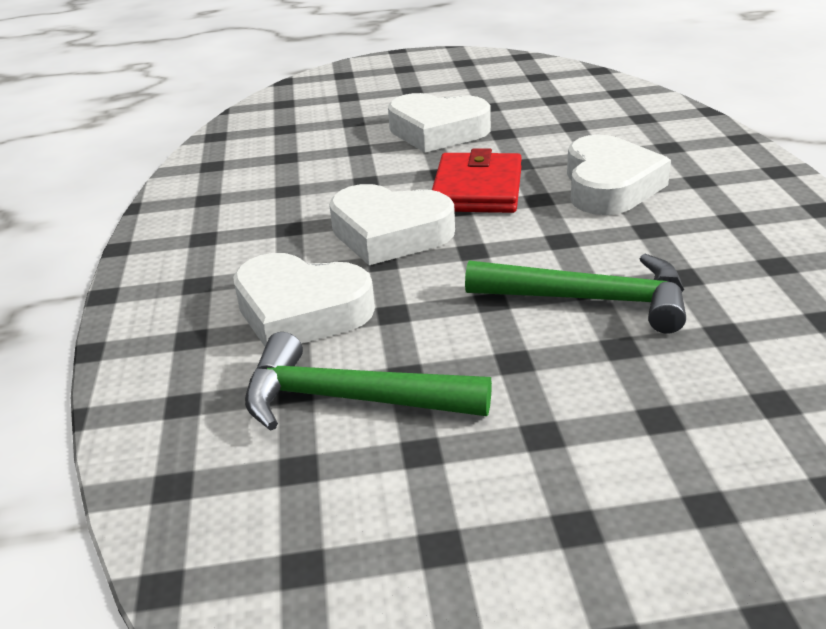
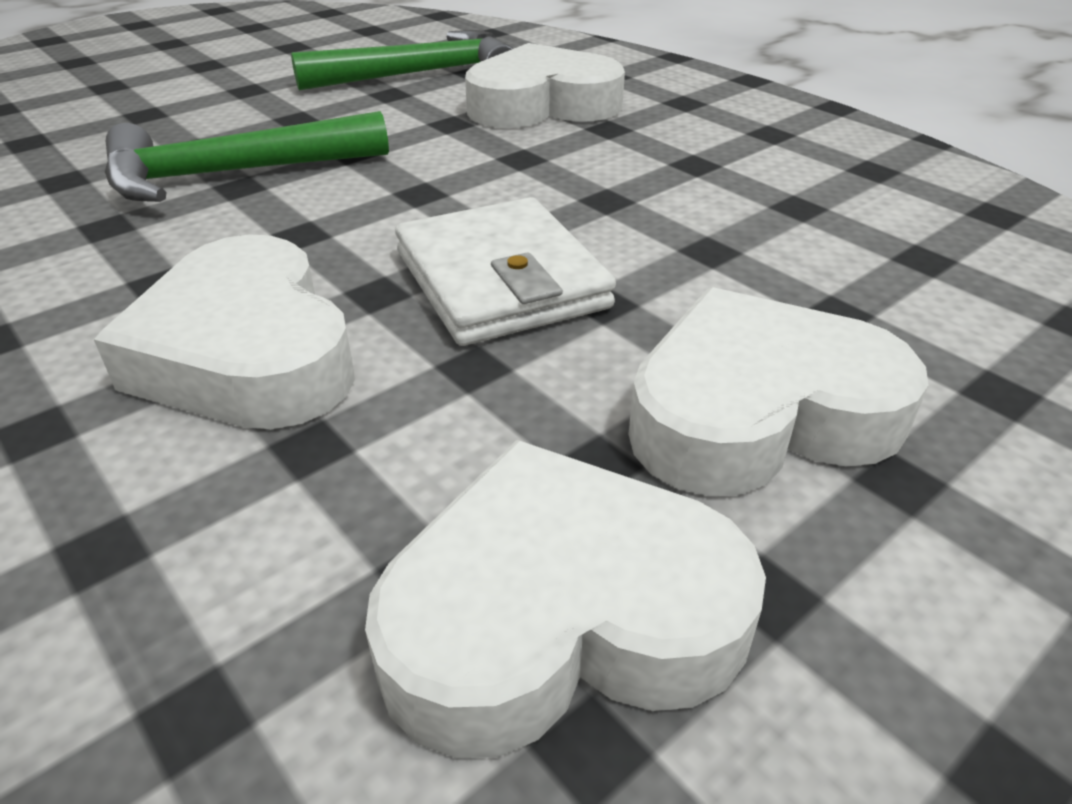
camera: 145 degrees right, 5 degrees up
white heart [329,184,455,265] -> white heart moved to [365,440,766,758]
red wallet [432,148,522,213] -> white wallet [395,197,616,346]

